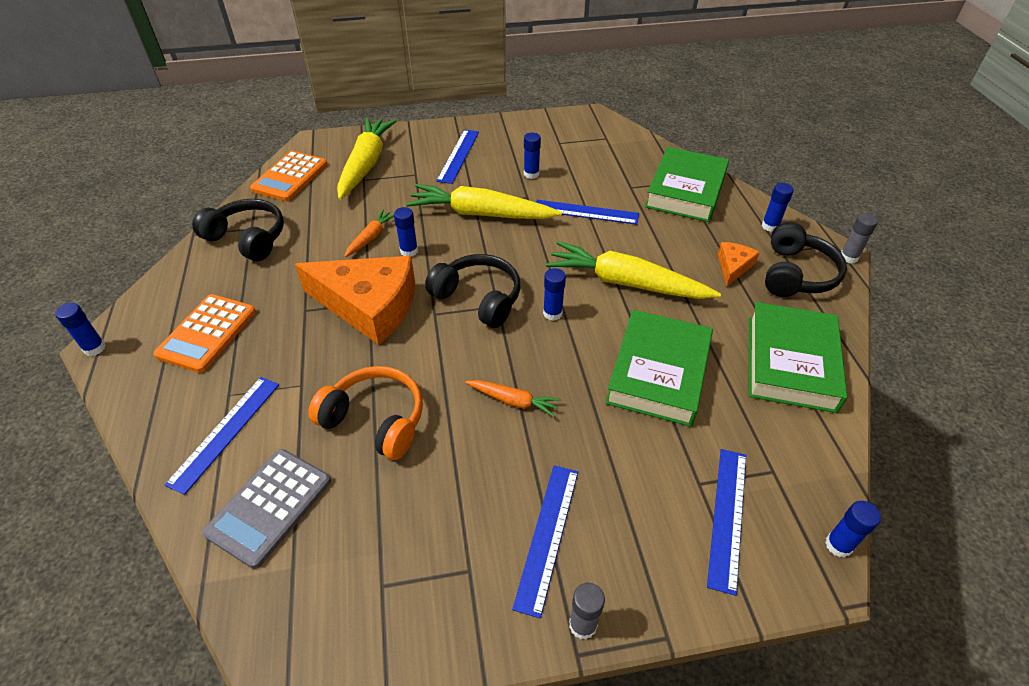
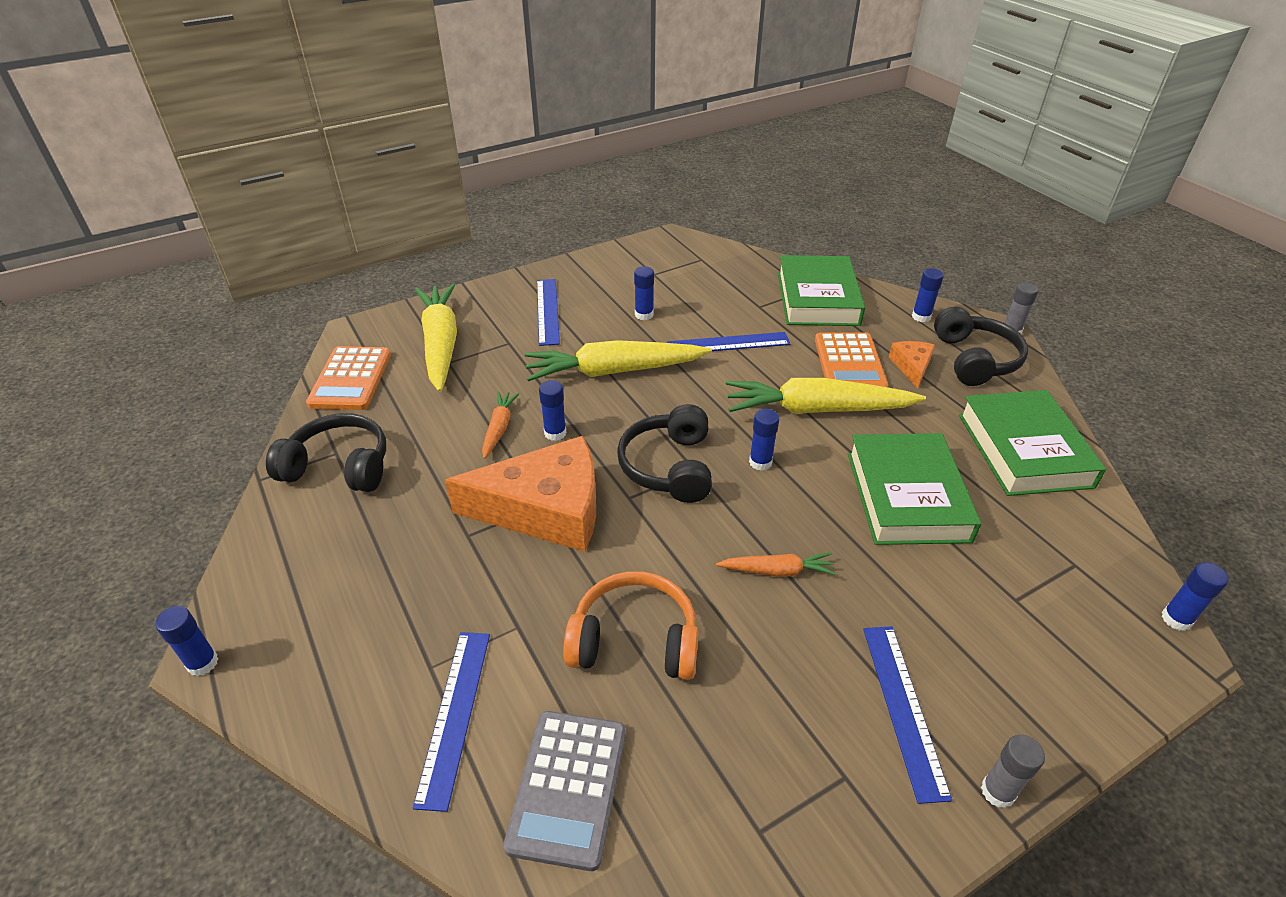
camera: 20 degrees left, 5 degrees down
orange calculator [153,294,256,373] -> orange calculator moved to [815,332,888,387]
black headphones [425,254,520,328] -> black headphones turned 105 degrees counterclockwise [617,404,712,503]
blue ruler [707,449,746,596] -> none

